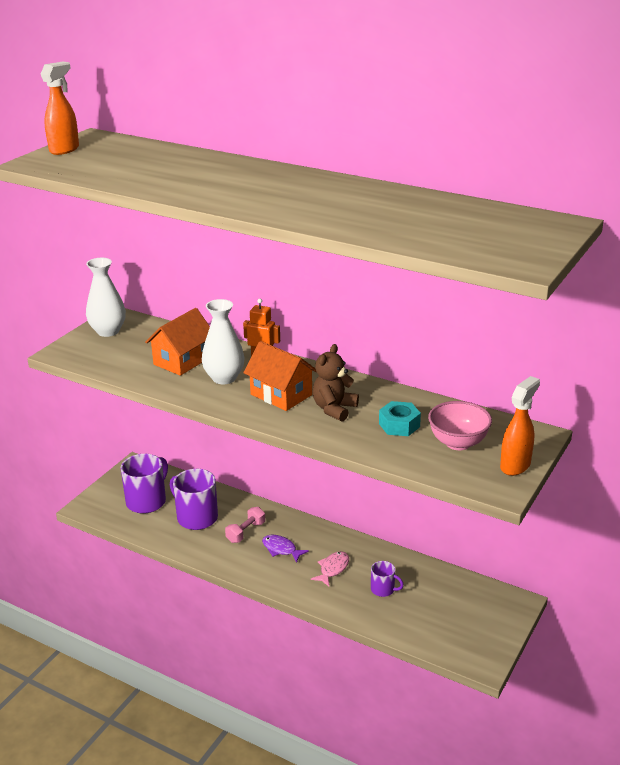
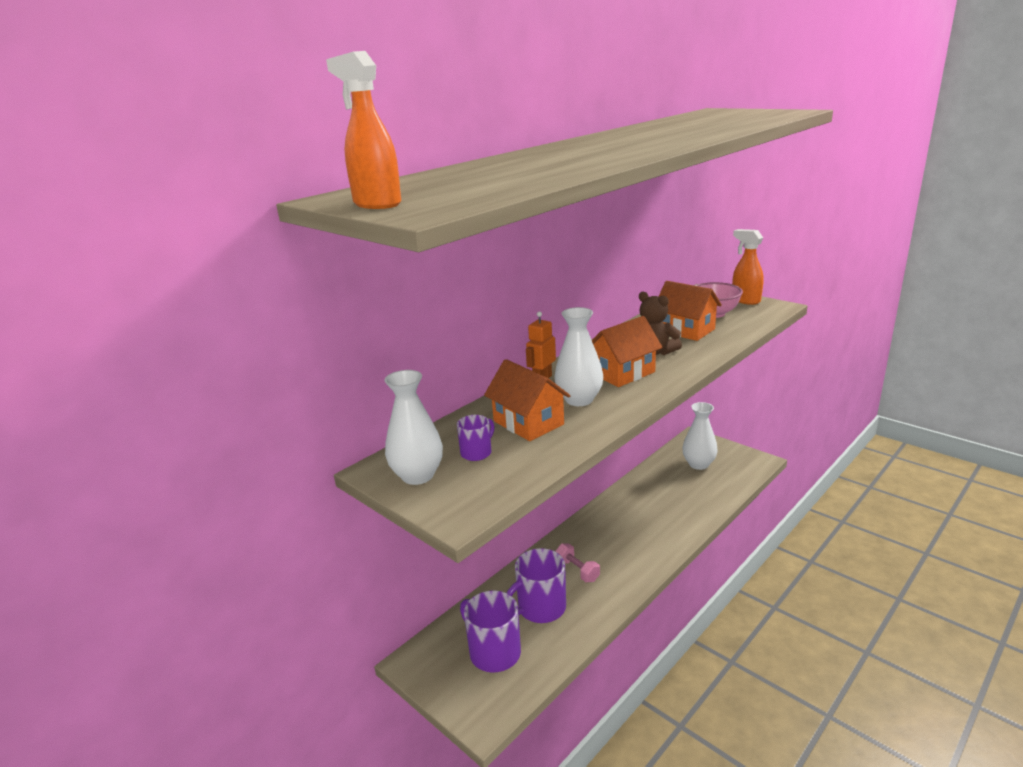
camera: 75 degrees left, 5 degrees down
purple fish [262,535,309,563] -> none
pink fish [311,551,349,587] -> none
purple mug [371,561,404,597] -> purple mug moved to [457,415,495,461]
turquoise nut [379,401,421,436] -> orange house [659,281,722,341]
none -> white vase [682,402,718,470]

